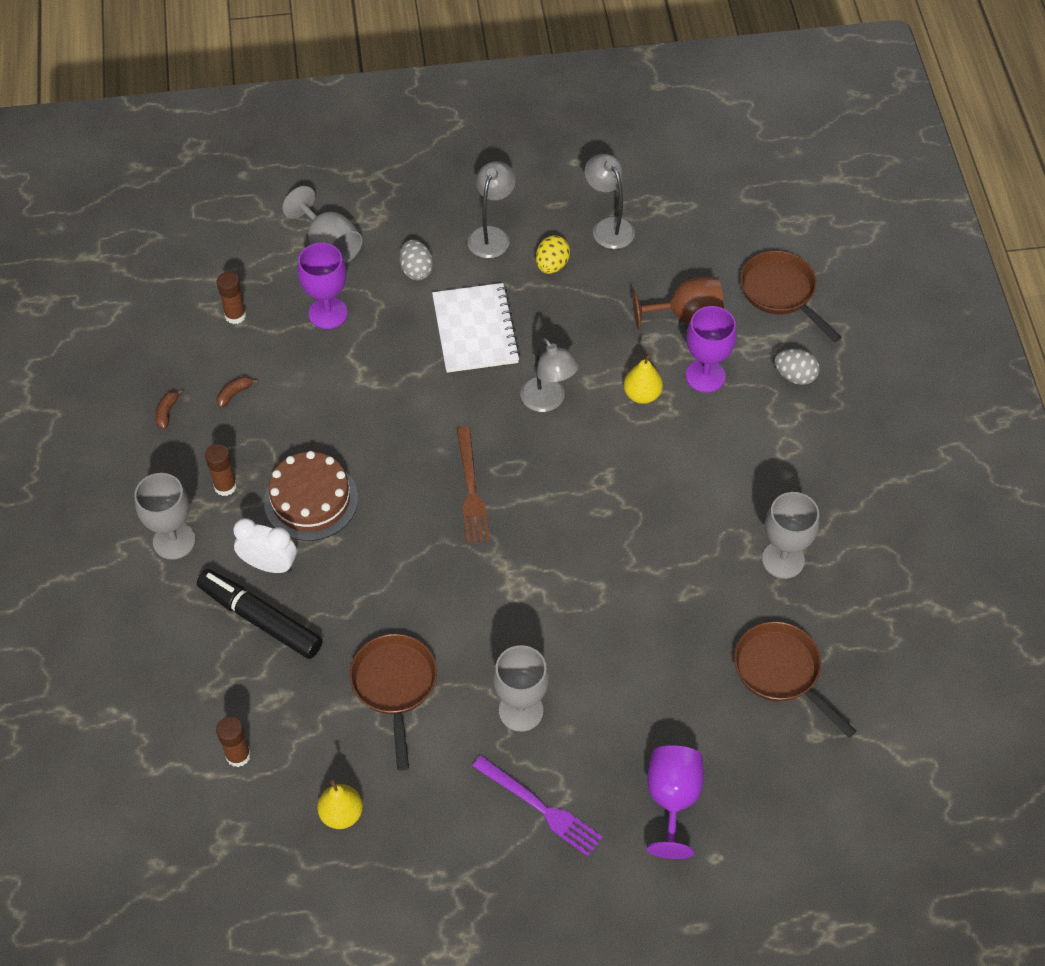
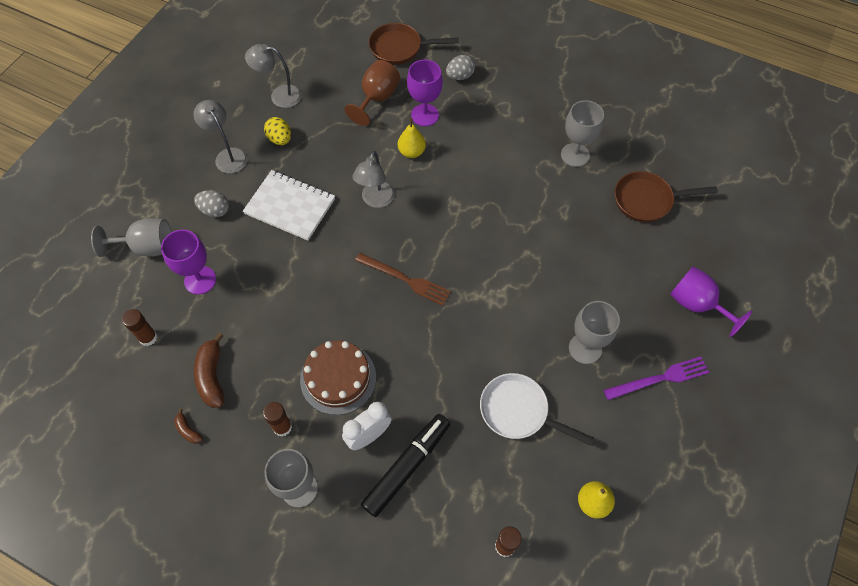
camera: 55 degrees left, 5 degrees up
black marker [197,569,323,659] -> black marker turned 150 degrees clockwise [361,414,450,517]
brown banana [217,376,258,408] -> brown banana [194,333,224,408], size x1.93
brown pan [350,634,437,771] -> white pan [480,373,594,446]
grey lamp [520,338,579,412] -> grey lamp turned 105 degrees clockwise [353,151,395,208]

